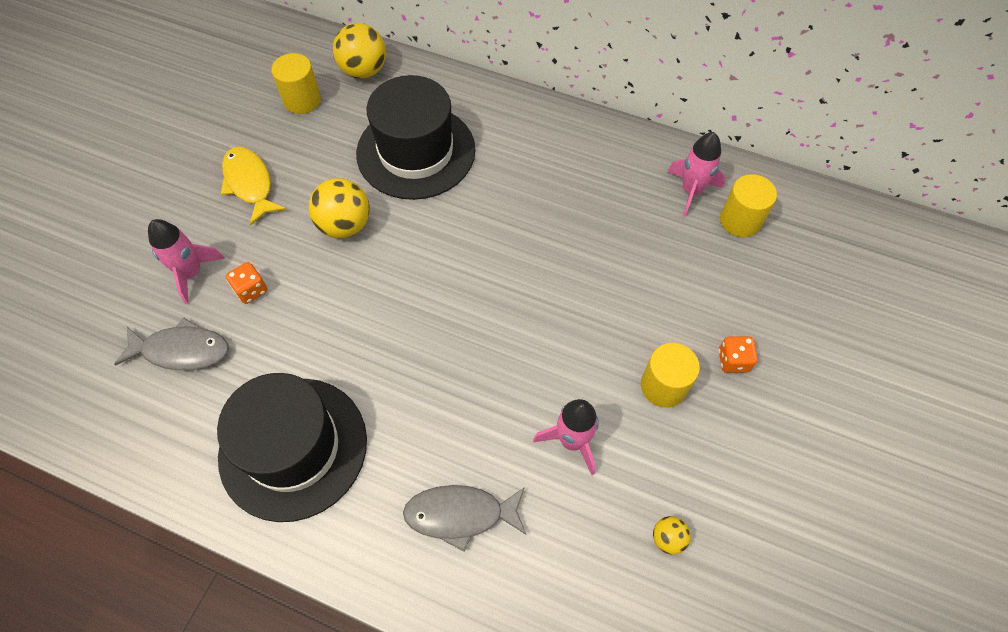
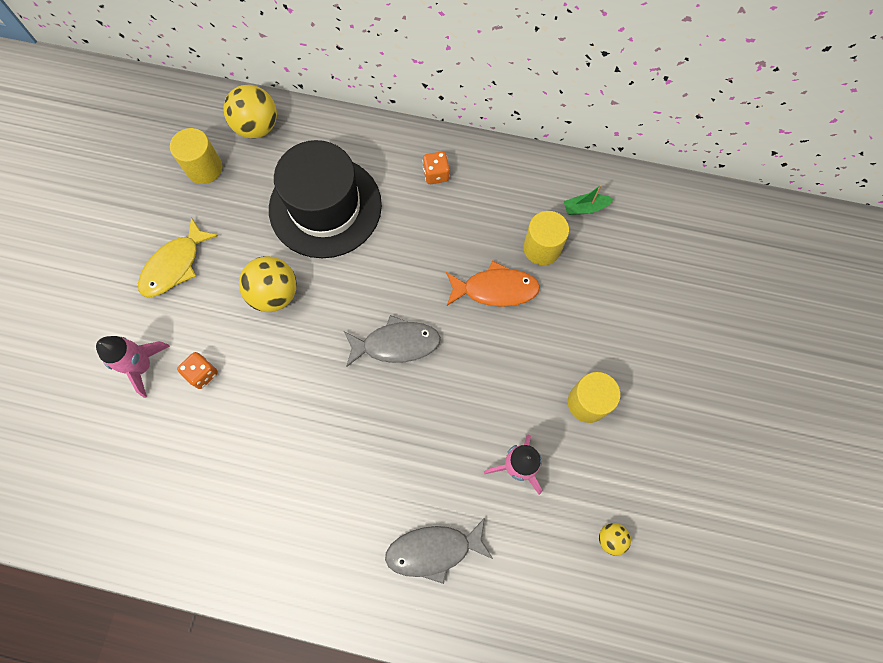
camera: 10 degrees left, 10 degrees up
grey fish [114,317,229,370] -> grey fish moved to [344,315,441,367]
black hat [217,373,367,522] -> none
yellow fish [221,147,286,226] -> yellow fish turned 105 degrees counterclockwise [138,217,218,297]
pink rocket [667,132,726,217] -> green boat [564,185,614,215]
orange dice [718,336,758,373] -> orange dice moved to [422,151,450,184]
yellow cylinder [720,174,777,237] -> yellow cylinder moved to [523,211,569,265]
none -> orange fish [446,261,540,307]

